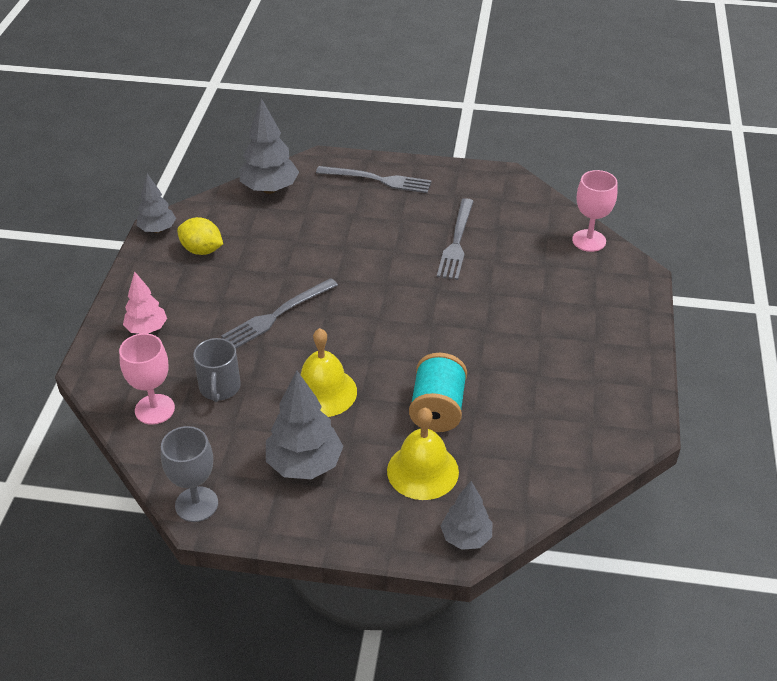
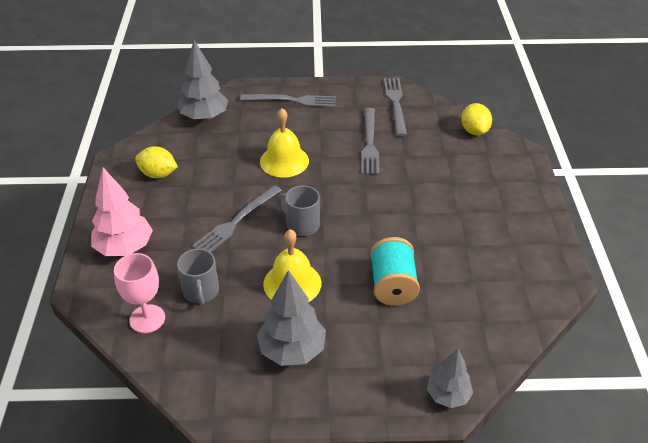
camera: 10 degrees left, 0 degrees up
pink tree [123,271,167,334] -> pink tree [91,168,153,256], size x1.58
grey tree [136,174,176,233] -> none
grey goblet [161,426,218,522] -> none
yellow bell [387,408,459,500] -> yellow bell moved to [260,108,309,177]
pink goblet [572,170,618,252] -> yellow lemon [461,103,492,135]
none -> grey mug [277,185,320,236]
none -> grey fork [384,78,407,136]

